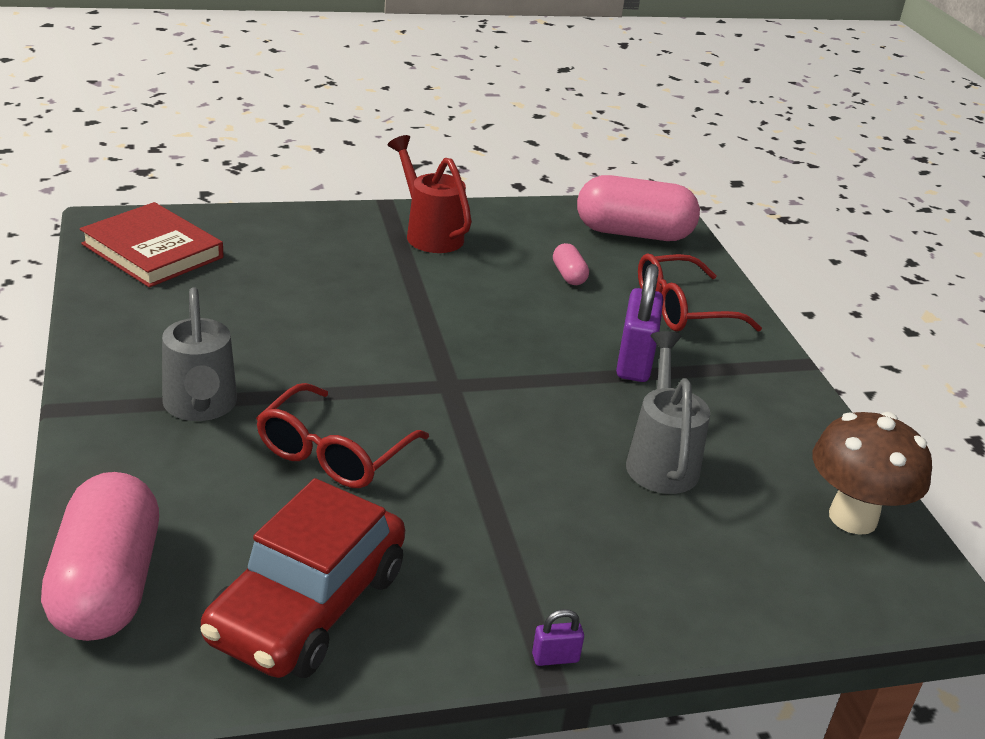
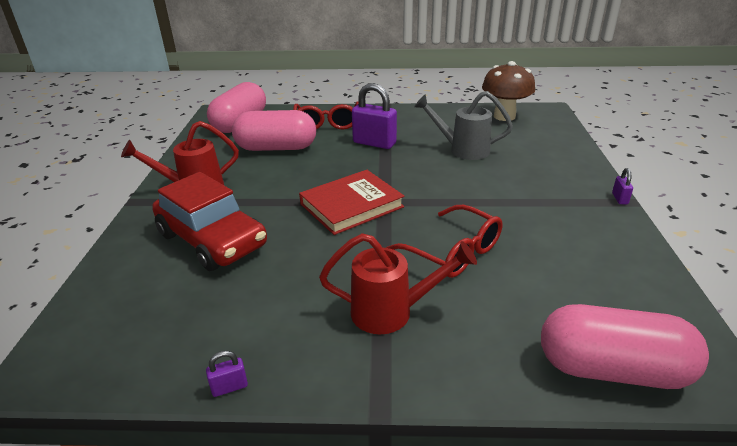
camera: 70 degrees left, 0 degrees up
red book [80,202,223,287] -> red book moved to [299,170,404,235]
grey watering can [162,287,237,421] -> red watering can [319,233,477,334]
red car [200,478,405,678] -> red car moved to [152,172,267,271]
pink capsule [553,243,589,285] -> pink capsule [232,110,316,151], size x2.29
none -> purple padlock [206,351,248,397]

